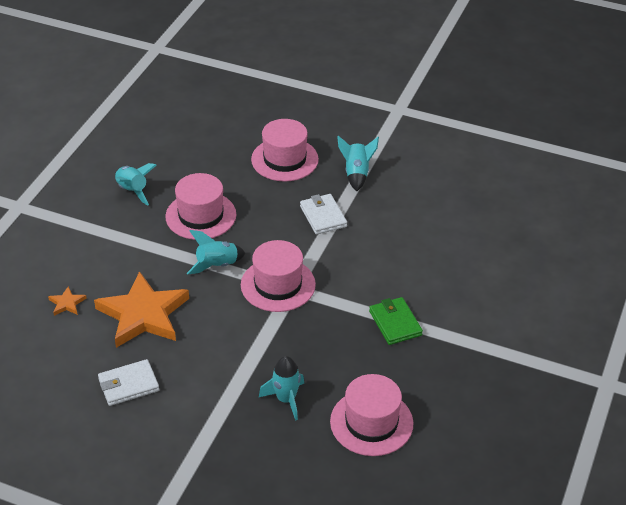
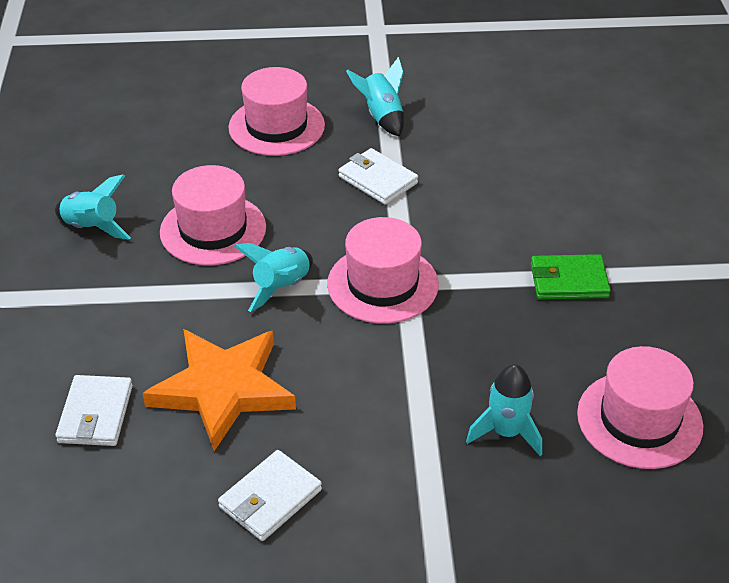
camera: 25 degrees left, 0 degrees up
orange star [48,286,87,316] -> white wallet [55,375,133,446]
green wallet [369,297,423,345] -> green wallet turned 45 degrees counterclockwise [531,254,611,300]

